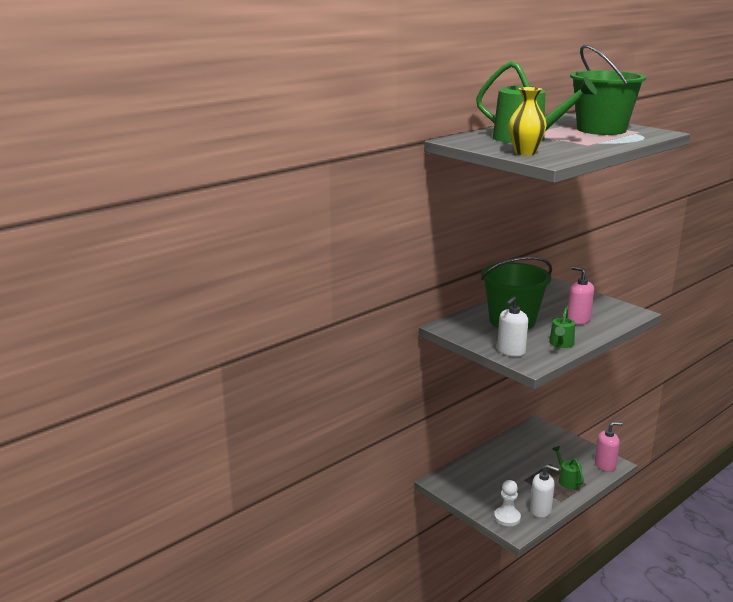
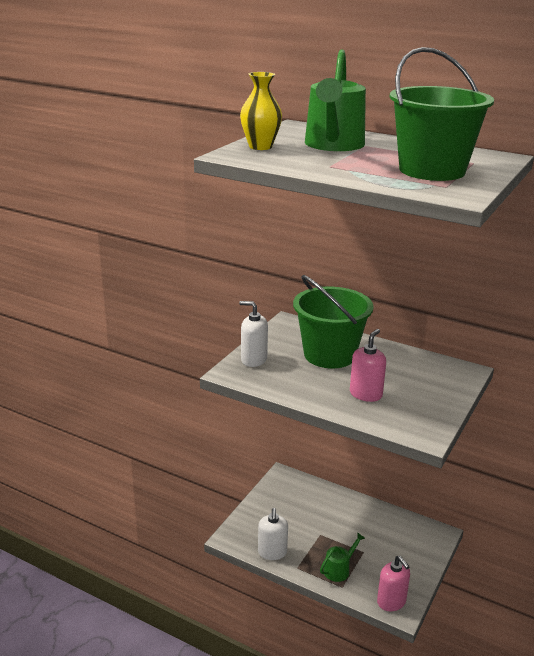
camera: 70 degrees right, 5 degrees up
white pawn [494,480,521,526] -> none
green watering can [549,308,575,348] -> none

